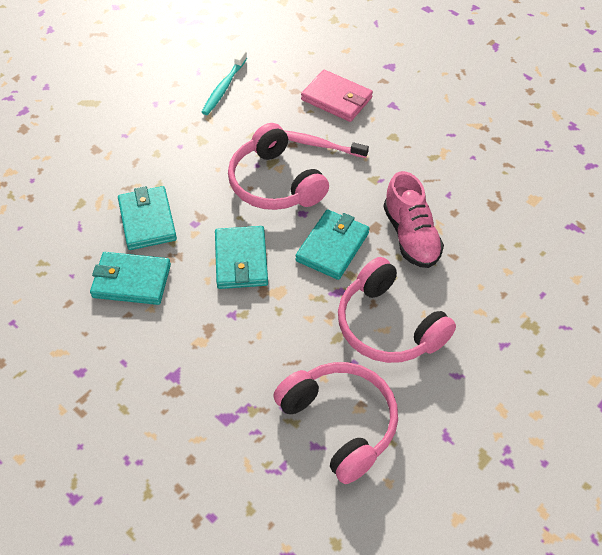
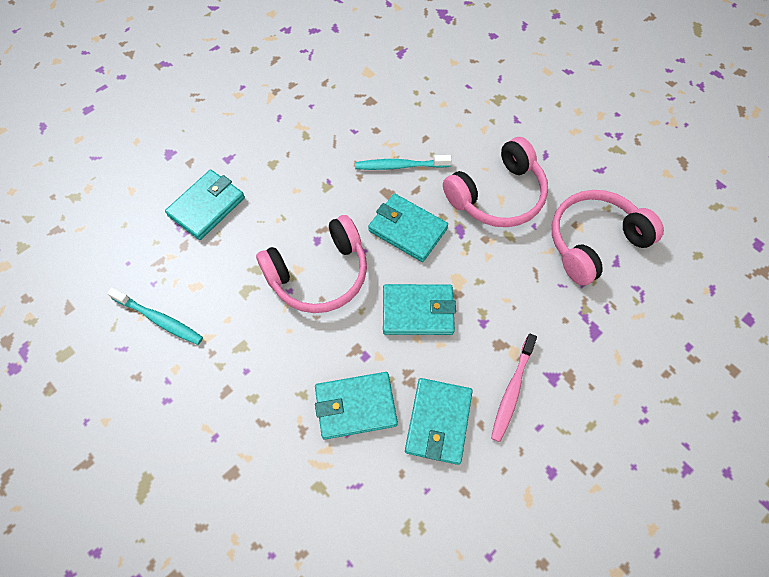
camera: 85 degrees left, 10 degrees up
pink toothbrush [285,131,369,158] -> pink toothbrush moved to [491,334,537,442]
pink wallet [301,70,373,122] -> turquoise wallet [165,170,245,240]
pink shoe [384,171,444,268] -> turquoise toothbrush [355,155,452,170]

